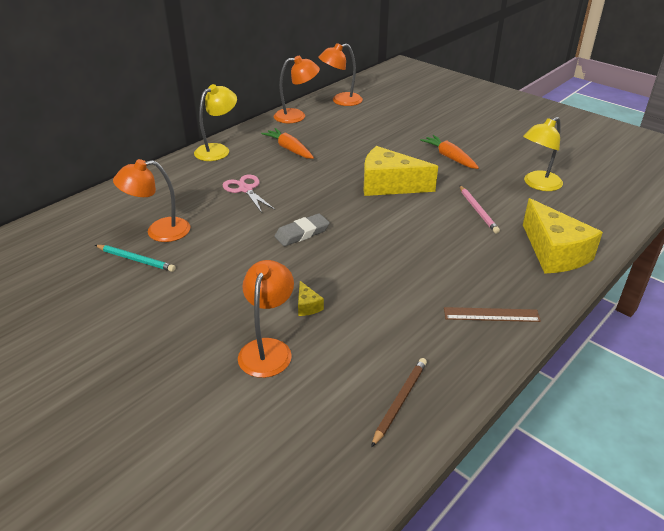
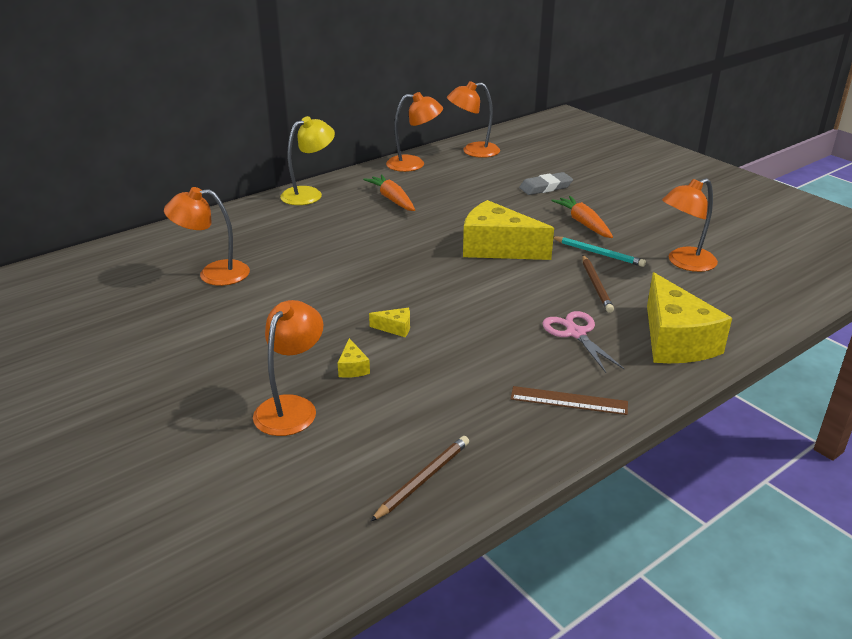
camera: 10 degrees right, 5 degrees down
turquoise pencil [95,245,176,272] -> turquoise pencil moved to [553,236,646,267]
pink scissors [223,174,275,213] -> pink scissors moved to [542,311,624,373]
grey eraser [274,213,330,246] -> grey eraser moved to [519,172,573,195]
pink pencil [459,185,500,234] -> brown pencil [582,255,614,313]
yellow lamp [523,117,563,191] -> orange lamp [662,178,718,272]
none -> yellow cheese [369,308,410,337]

